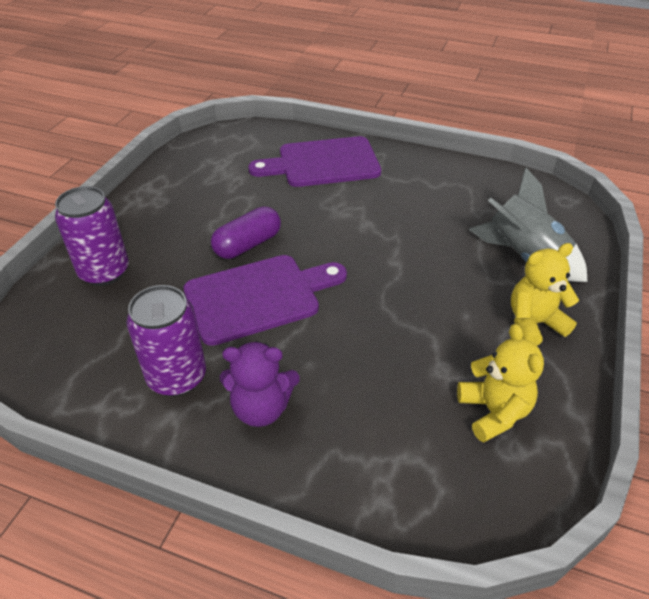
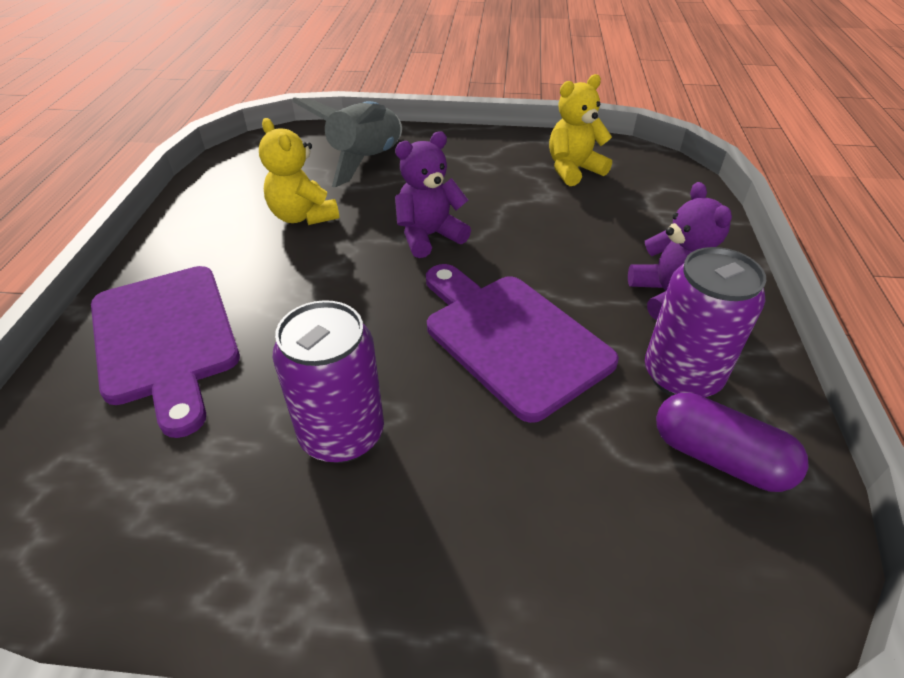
camera: 105 degrees left, 0 degrees up
purple can [55,186,129,286] -> purple can moved to [272,300,384,463]
purple capsule [211,207,281,259] -> purple capsule moved to [656,393,809,492]
yellow teddy bear [511,243,579,346] -> yellow teddy bear moved to [259,118,339,225]
none -> purple teddy bear [395,131,471,258]

